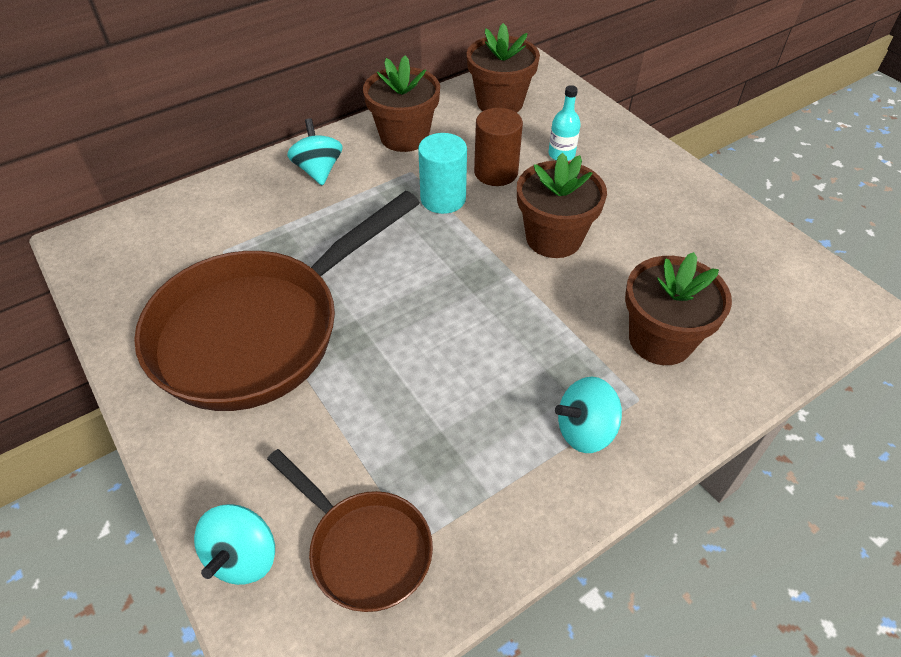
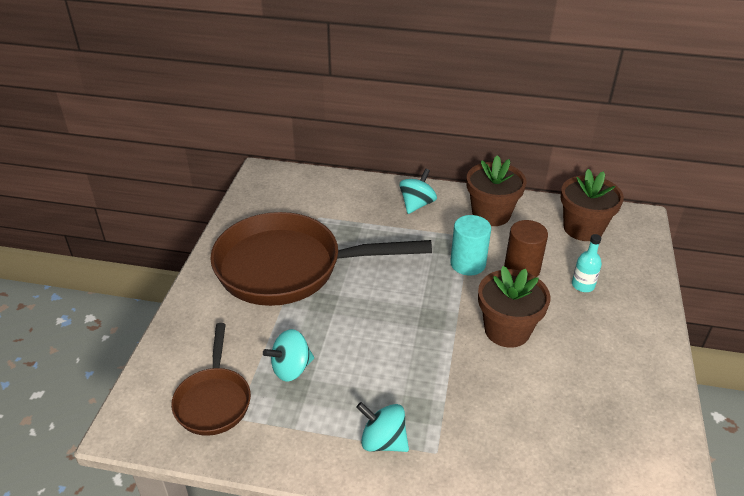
camera: 45 degrees right, 10 degrees down
turquoise spinning top [194,504,275,585] -> turquoise spinning top moved to [263,329,314,382]
brown flower pot [625,252,732,365] -> none

